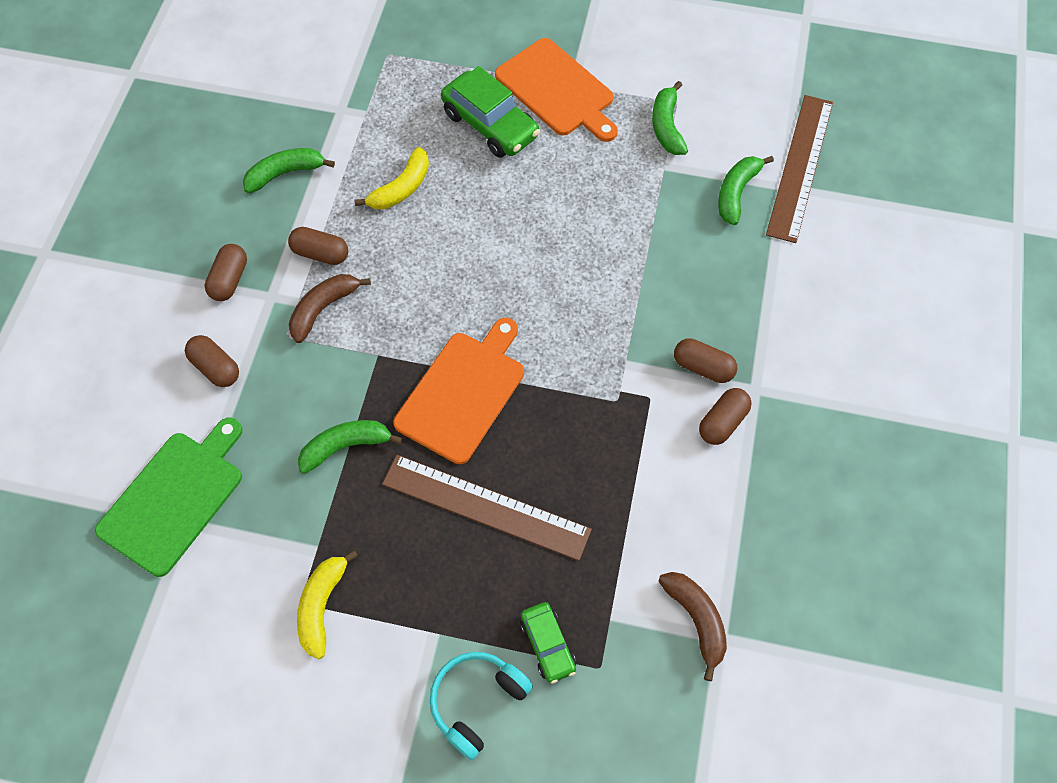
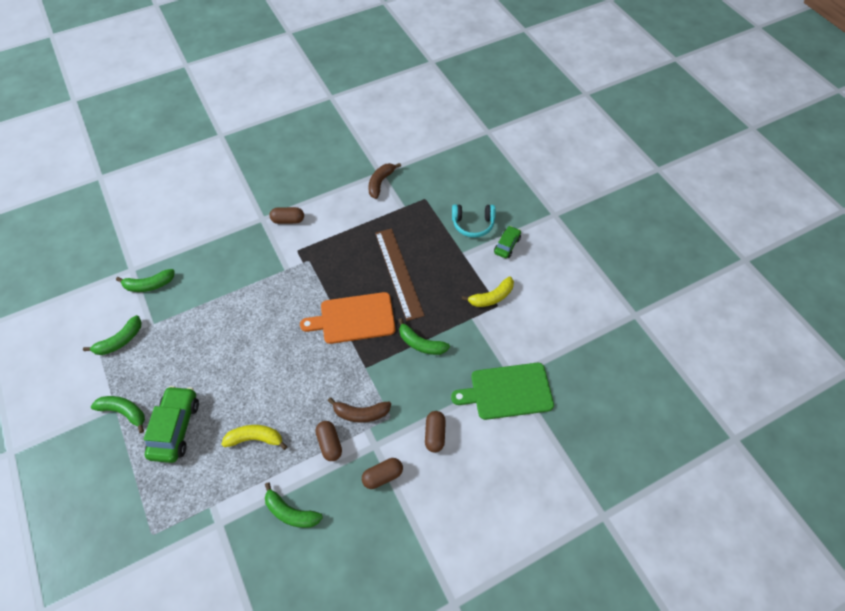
camera: 130 degrees left, 5 degrees down
orange cutting board [495,38,618,142] -> green banana [91,396,145,433]
green car [520,602,576,684] -> green car moved to [494,226,521,258]
brown capsule [674,338,737,383] -> none
brown ruler [766,95,833,243] -> none

